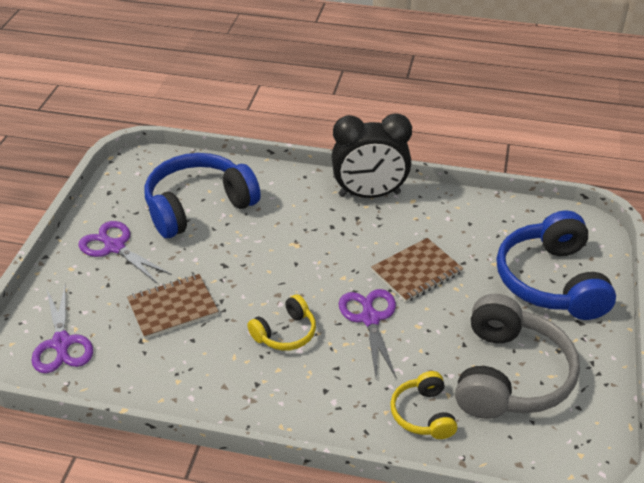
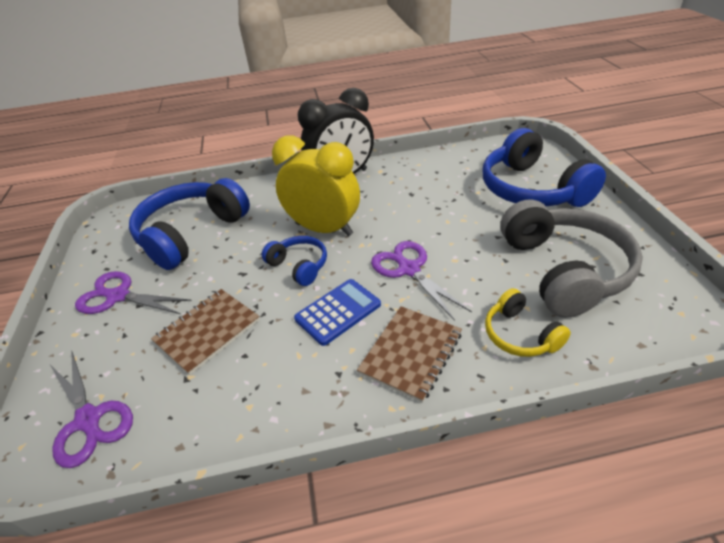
camera: 20 degrees left, 0 degrees up
yellow headphones [247,294,316,351] -> blue calculator [294,279,381,346]
brown notebook [371,238,463,302] -> brown notebook moved to [357,306,462,403]
none -> blue headphones [262,236,327,286]
none -> yellow clock [272,135,360,236]

